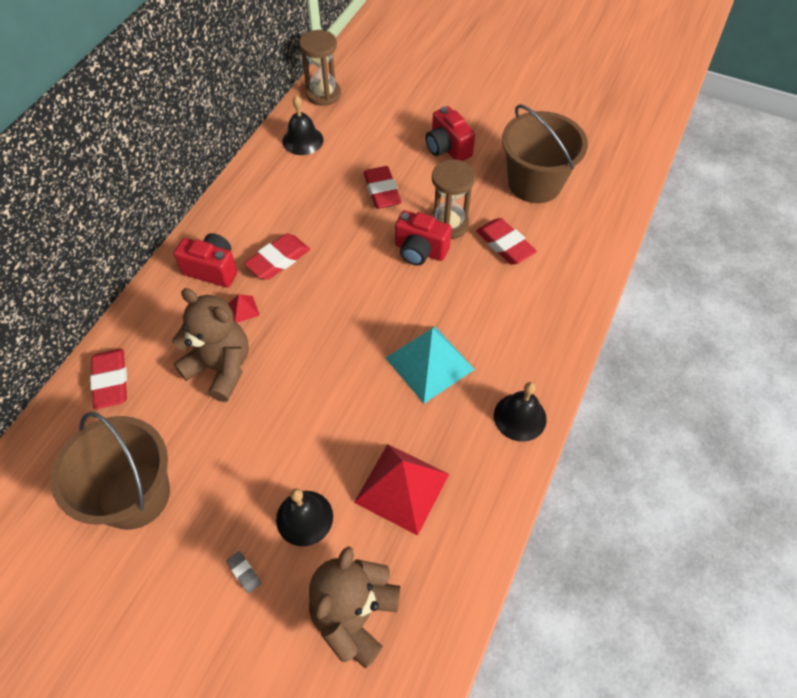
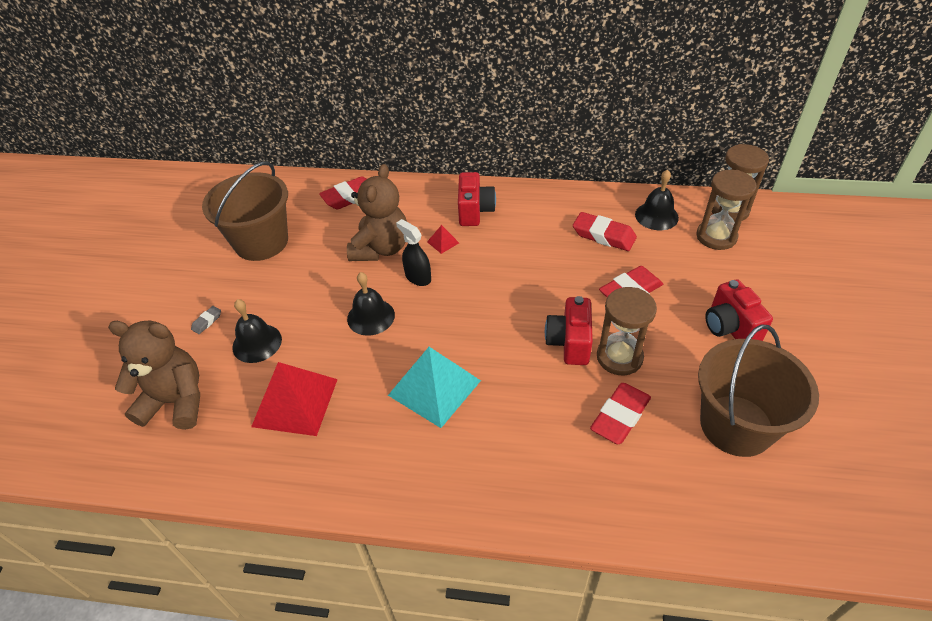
camera: 75 degrees right, 10 degrees down
red eraser [244,234,310,280] -> red eraser moved to [573,212,637,251]
red camera [426,106,475,161] -> red camera turned 60 degrees counterclockwise [705,279,773,341]
black bell [494,382,547,442] -> black bell moved to [347,272,395,336]
none -> black spray bottle [396,219,431,286]
none -> brown hourglass [696,170,756,250]

